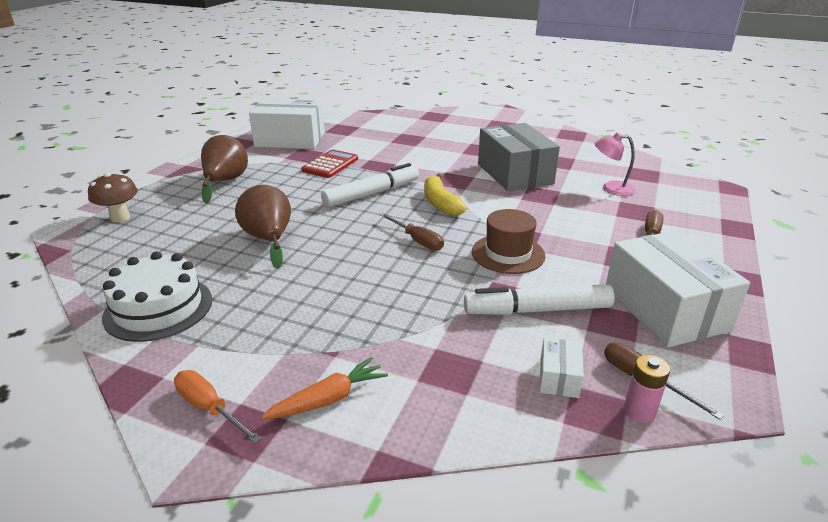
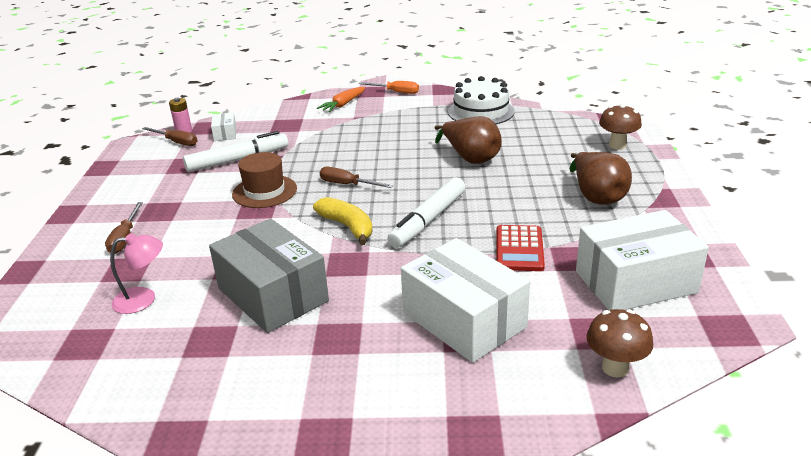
camera: 160 degrees right, 0 degrees up
white box [606,231,750,348] -> white box moved to [401,238,530,363]
none -> brown mushroom [586,309,653,378]

